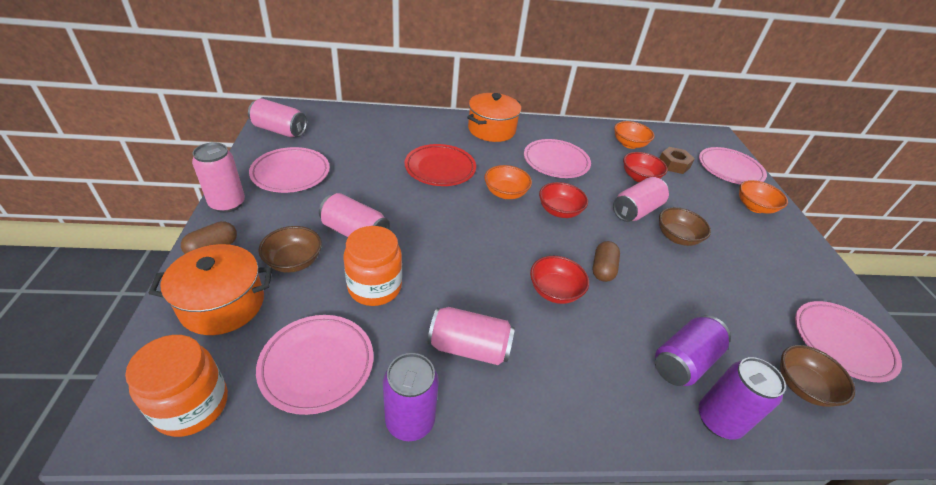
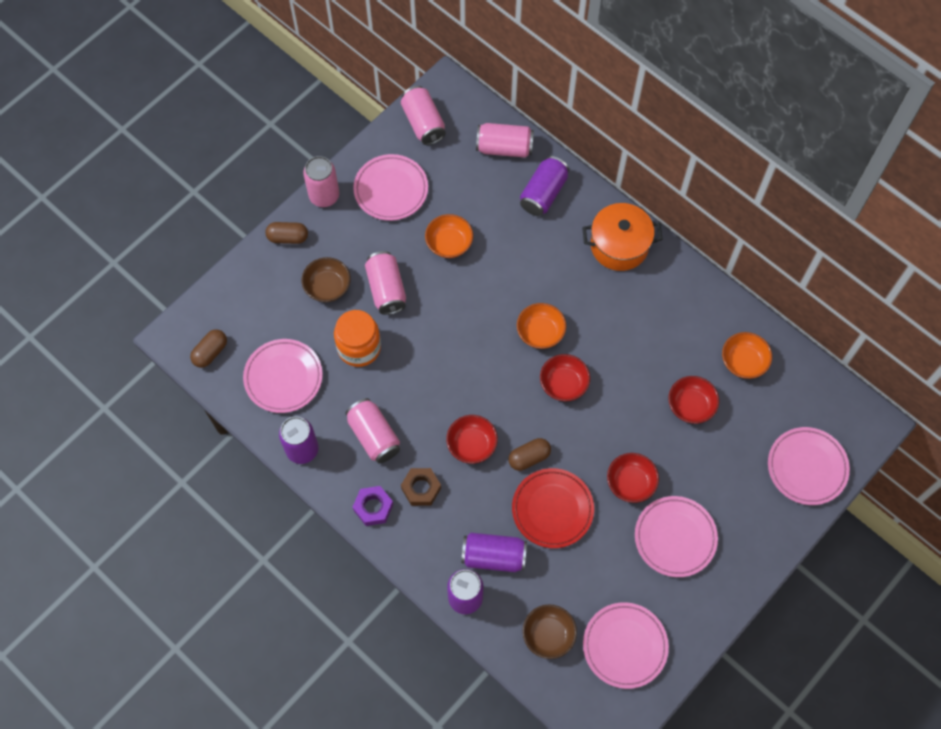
camera: 50 degrees right, 25 degrees up
orange jar [125,335,228,437] -> brown capsule [190,329,227,368]
orange pot [148,244,272,335] -> none
red plate [405,144,476,186] -> red plate moved to [512,468,594,548]
pink plate [524,139,591,178] -> pink plate moved to [635,496,718,577]
pink can [613,177,669,222] -> pink can moved to [476,123,534,158]
brown nut [659,147,694,174] -> brown nut moved to [401,468,441,506]
brown bowl [659,207,711,246] -> red bowl [607,453,659,503]
orange bowl [739,180,788,214] -> orange bowl moved to [425,214,473,258]
none -> purple nut [353,486,393,526]
none -> purple can [520,156,569,216]

